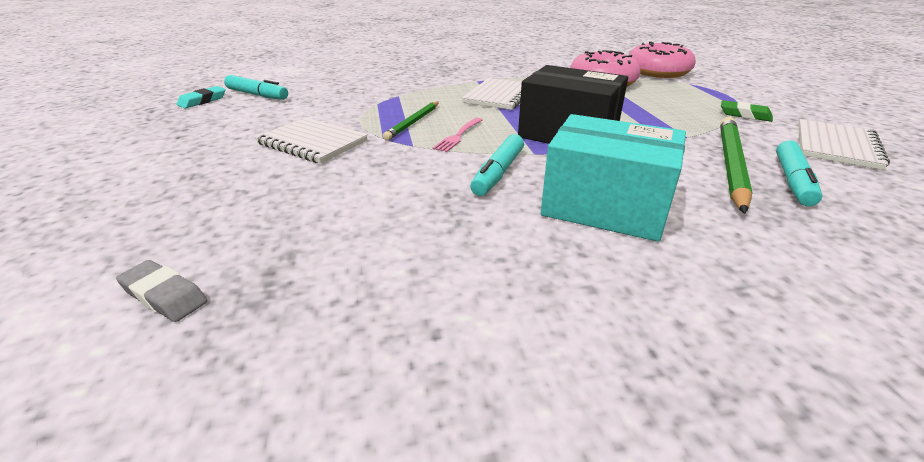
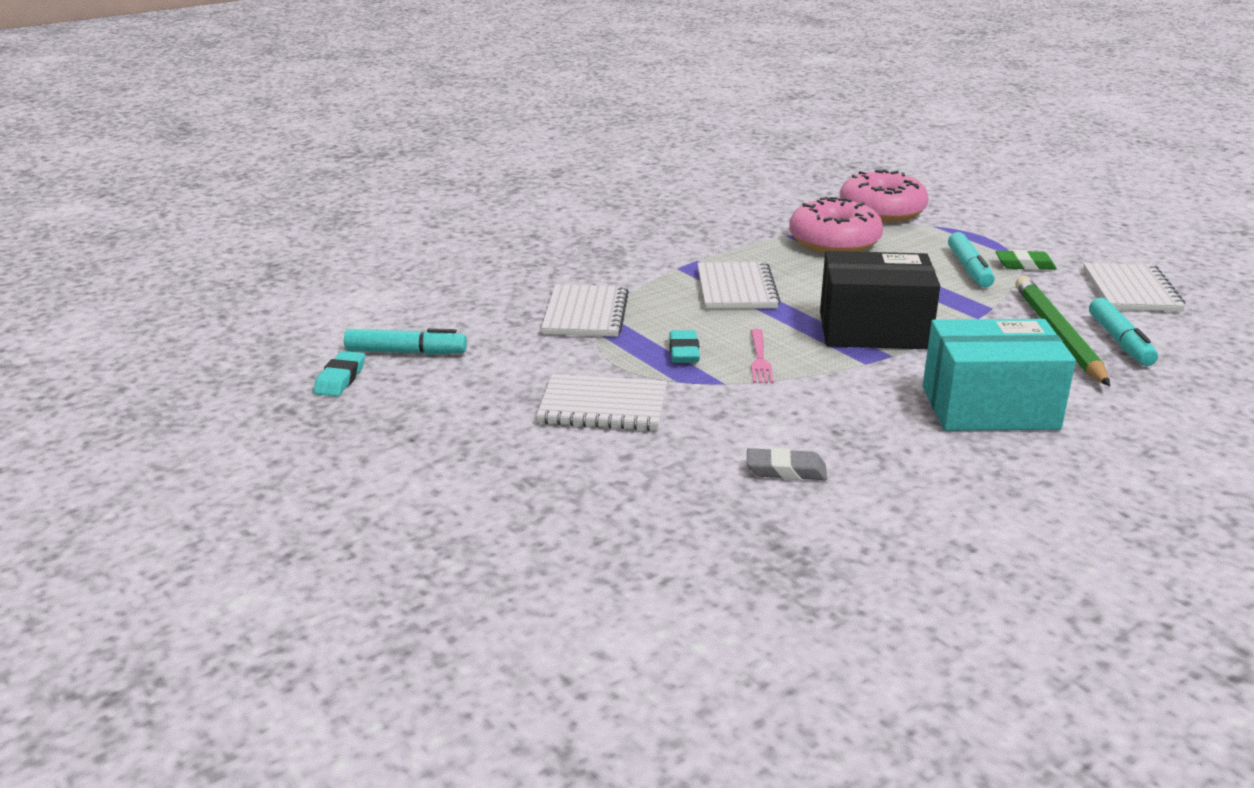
camera: 25 degrees left, 5 degrees down
grey eraser [116,260,207,322] -> grey eraser moved to [747,448,827,480]
green pencil [383,102,439,141] -> turquoise eraser [669,330,700,363]
turquoise marker [470,134,524,196] -> turquoise marker moved to [948,232,995,288]
none -> white notebook [541,284,629,337]

